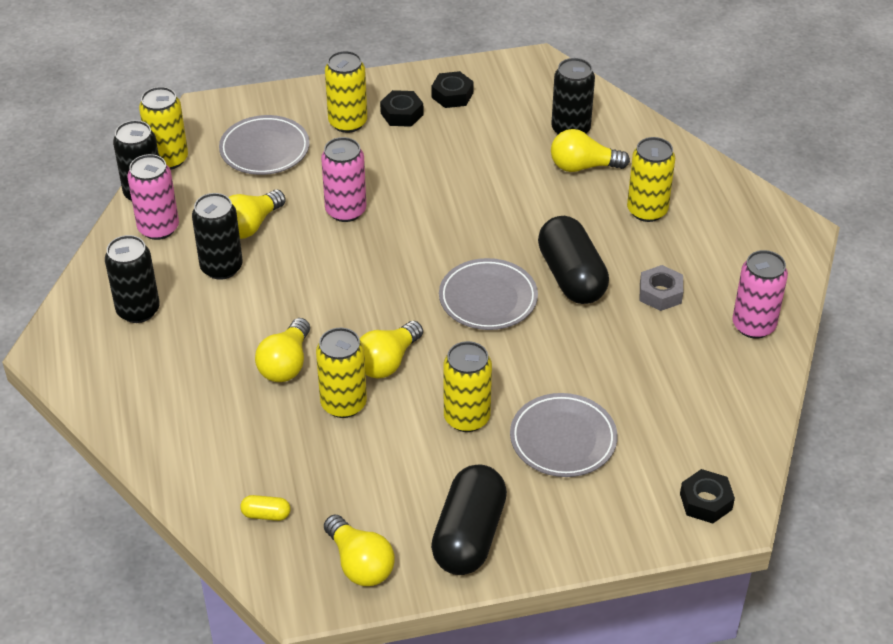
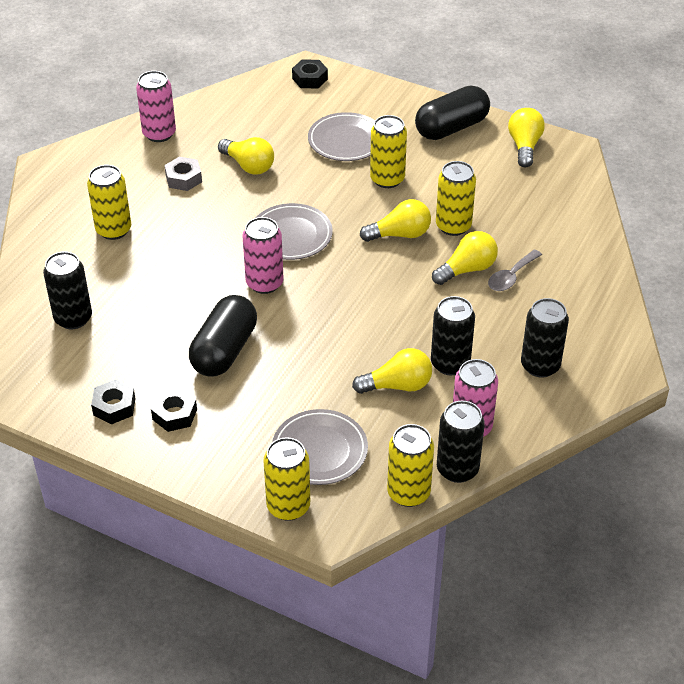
camera: 140 degrees left, 0 degrees up
yellow capsule [240,495,291,521] -> none
pink can [321,137,366,222] -> pink can moved to [242,217,284,294]
yellow can [325,51,367,133] -> yellow can moved to [263,437,310,521]
black capsule [538,216,609,304] -> black capsule moved to [189,295,257,377]
yellow light bulb [551,129,630,172] -> yellow light bulb moved to [218,137,274,175]
none -> grey spoon [488,250,542,291]

